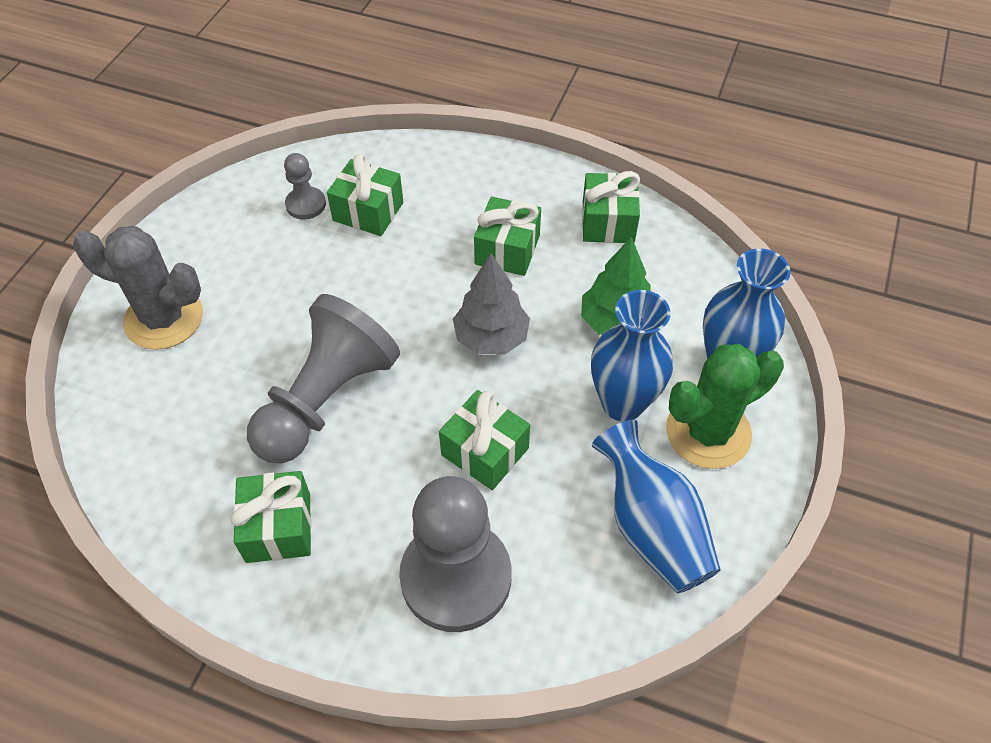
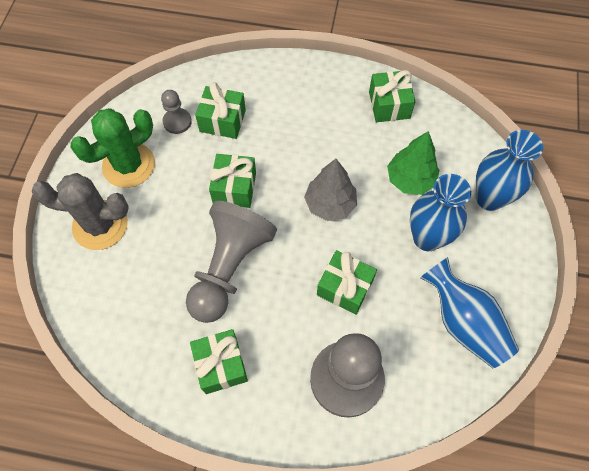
camera: 10 degrees left, 10 degrees up
green gift [474,197,541,276] -> green gift moved to [209,154,256,208]
green cactus [666,344,784,469] -> green cactus moved to [70,108,155,188]

